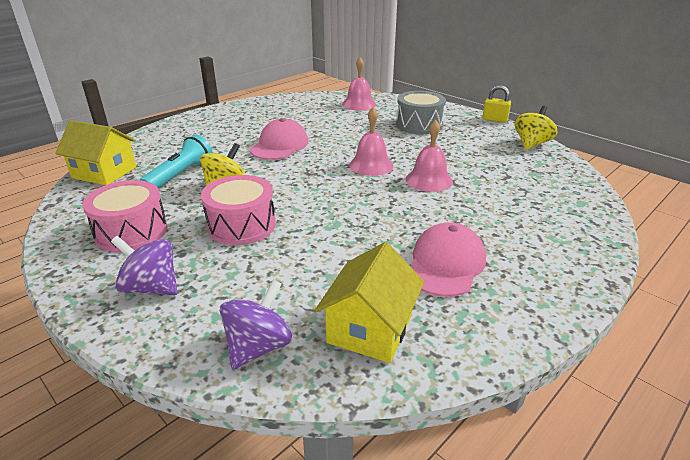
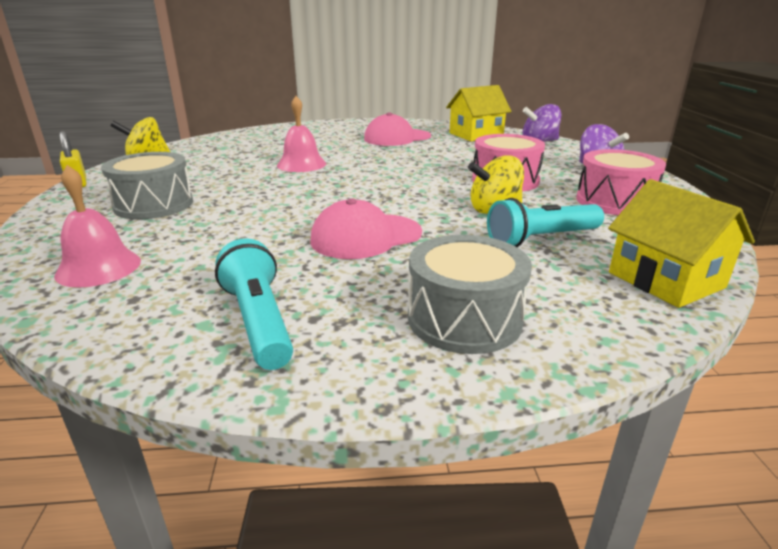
camera: 140 degrees left, 5 degrees down
pink bell [349,108,393,176] -> none
none -> turquoise flashlight [215,238,293,370]
none -> grey drum [408,235,532,354]

